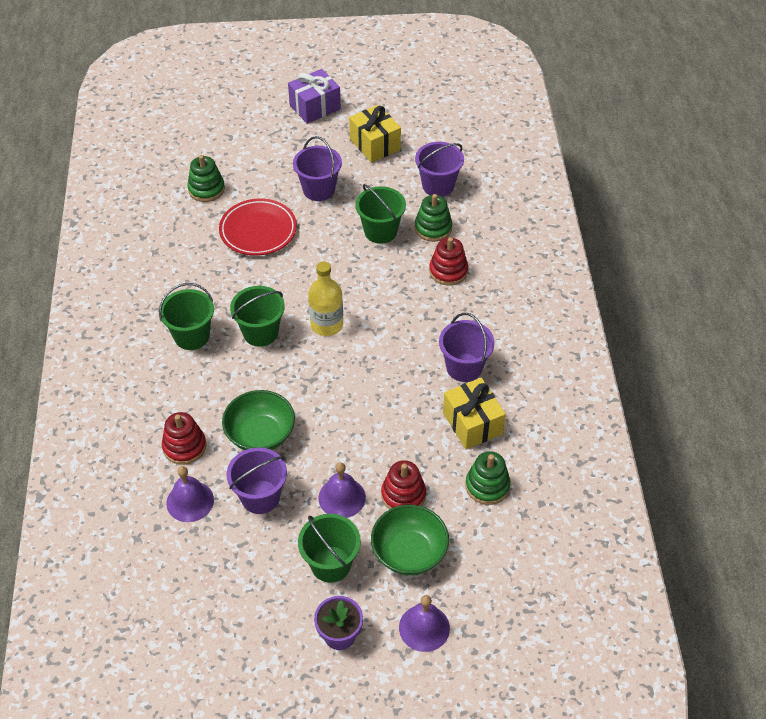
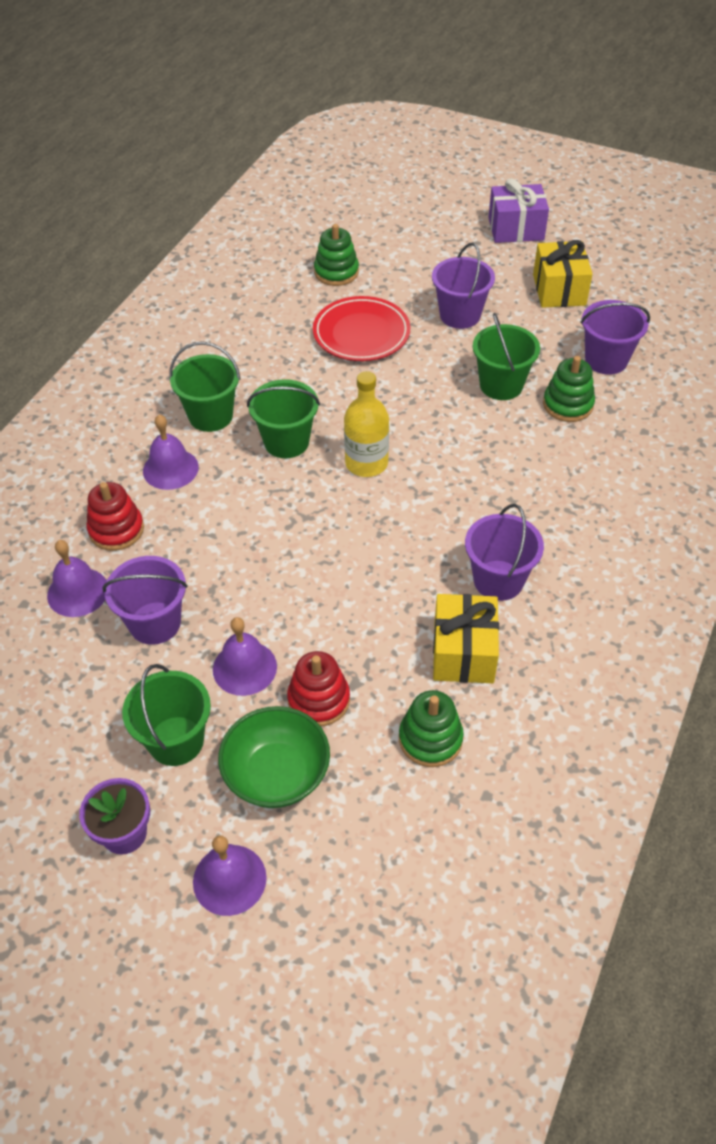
camera: 30 degrees right, 0 degrees up
green bowl [222,390,295,450] -> none
red stacking toy [429,237,468,286] -> none
none -> purple bell [143,414,199,490]

